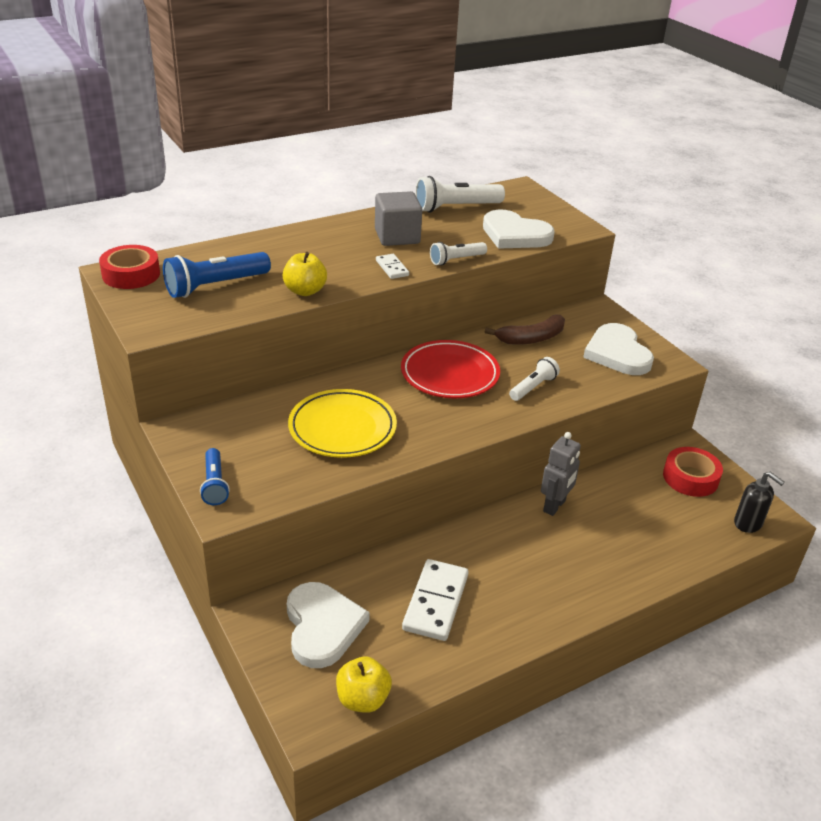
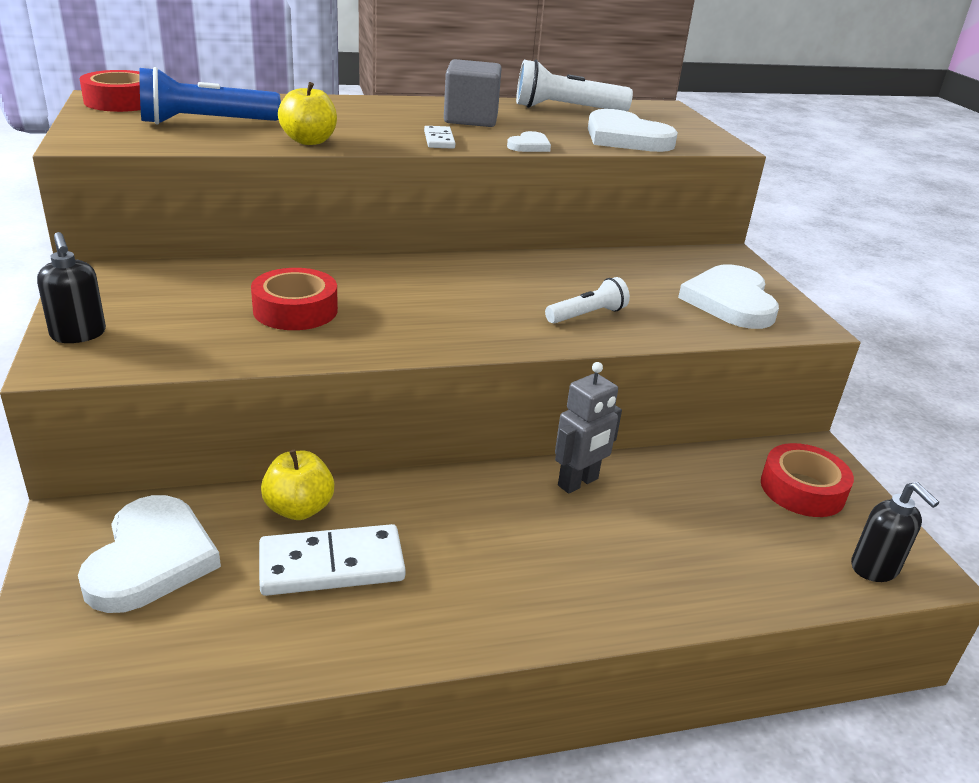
camera: 15 degrees right, 5 degrees down
blue flashlight [200,448,230,505] -> black soap dispenser [37,232,106,343]
yellow plate [288,389,397,458] -> red tape [251,268,338,330]
yellow apple [336,656,392,713] -> yellow apple moved to [261,450,334,520]
red plate [401,340,500,398] -> none
white domino [402,559,468,641] -> white domino turned 45 degrees clockwise [259,524,406,596]
white flashlight [430,242,487,266] -> white heart [507,131,551,152]
brown banana [485,315,565,345] -> none

